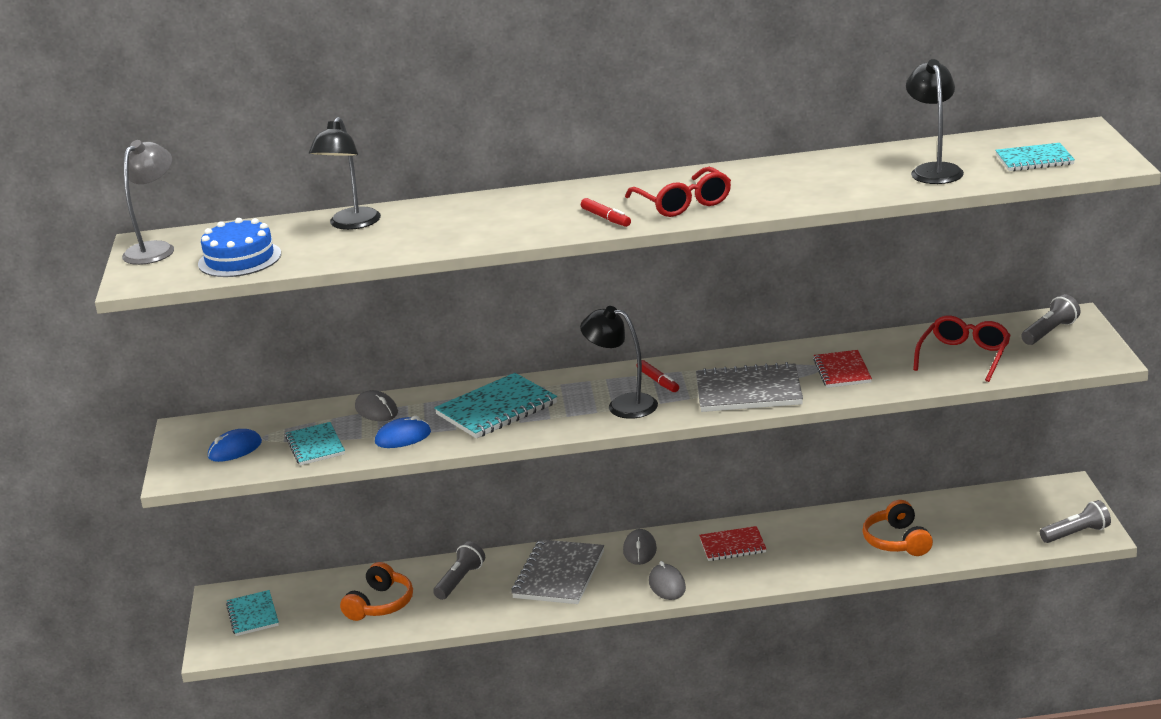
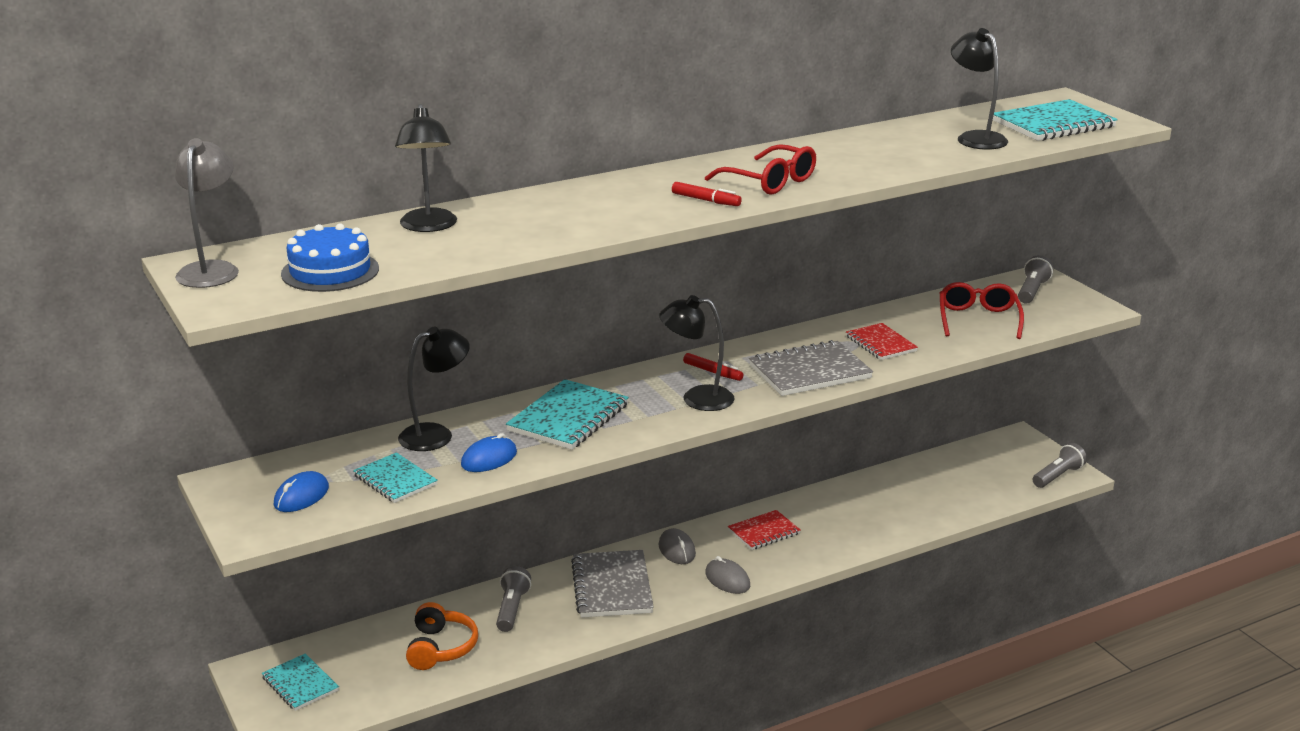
camera: 25 degrees left, 0 degrees up
grey mouse [355,390,398,421] -> black lamp [398,327,470,451]
orange headphones [862,500,933,556] -> none
turquoise notebook [995,143,1075,171] -> turquoise notebook [993,99,1118,141], size x1.59

